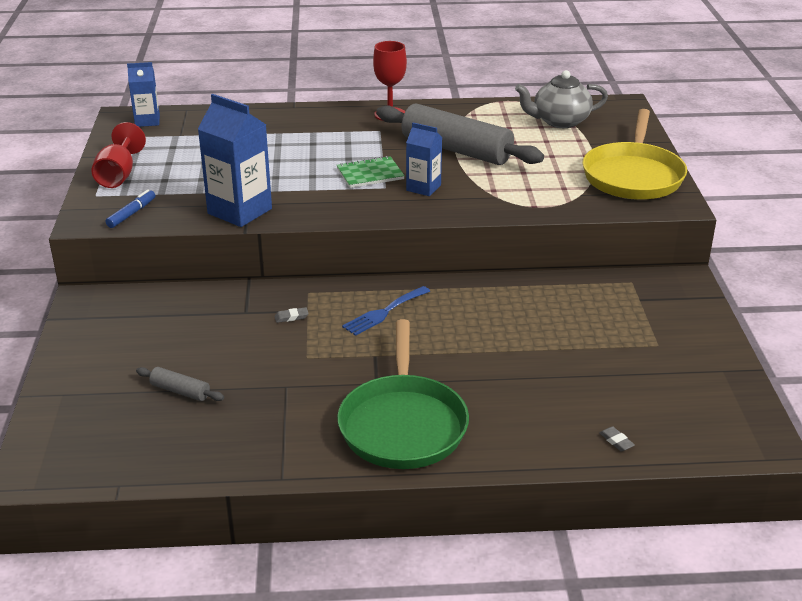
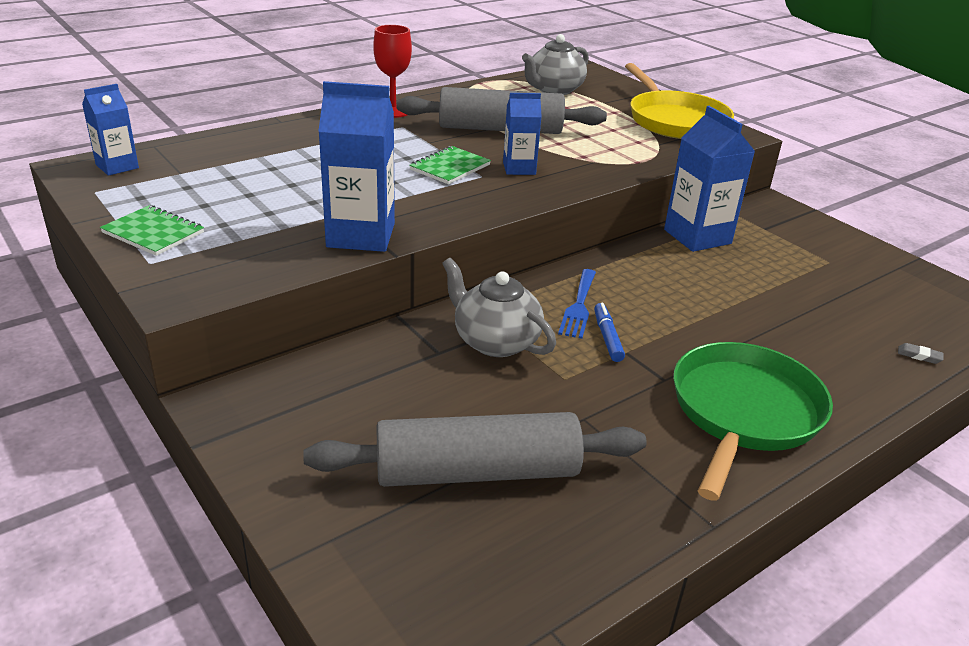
camera: 35 degrees left, 0 degrees up
red goblet [91,122,146,188] -> green notebook [100,205,204,256]
blue marker [106,189,155,228] -> blue marker moved to [594,303,625,362]
grey rolling pin [136,367,224,401] -> grey rolling pin [303,412,647,487], size x2.35
grey eraser [275,307,309,323] -> grey teapot [442,258,556,357]
green pan [337,319,469,469] -> green pan turned 120 degrees counterclockwise [673,342,833,501]
none -> blue carton [664,106,755,252]

